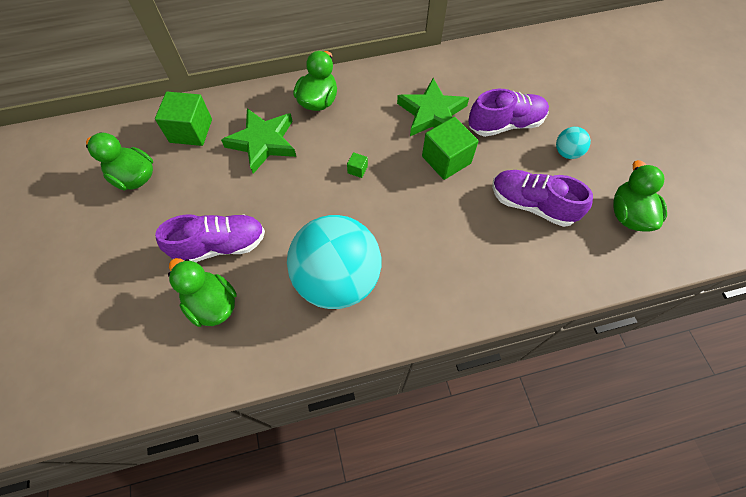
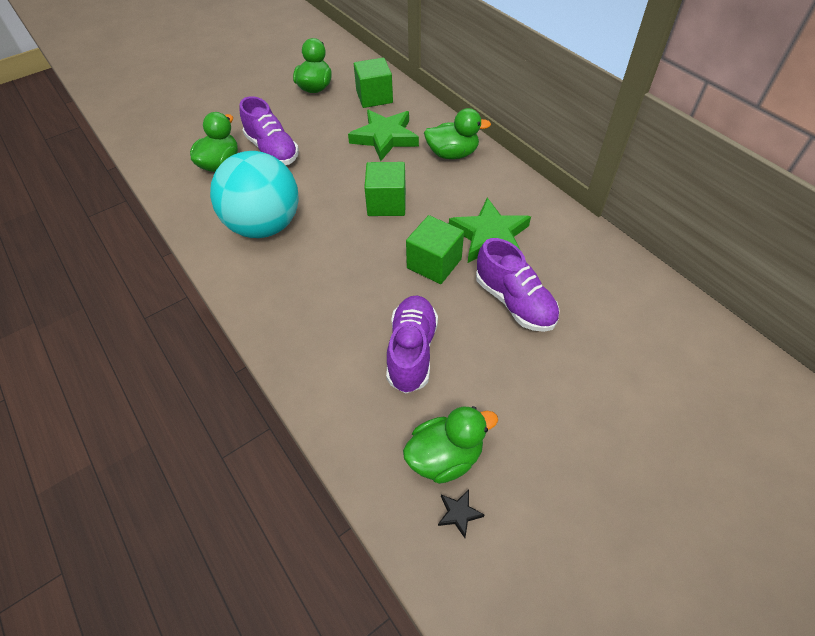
camera: 70 degrees right, 10 degrees down
green cube [347,152,368,178] -> green cube [364,162,406,216], size x2.33
turquoise ball [556,127,591,159] -> none
none -> black star [438,490,484,538]

